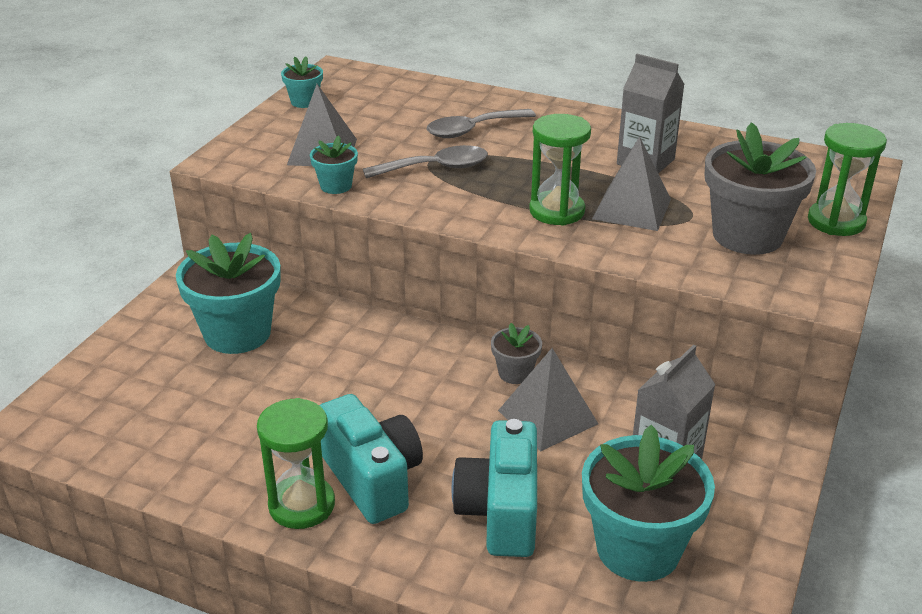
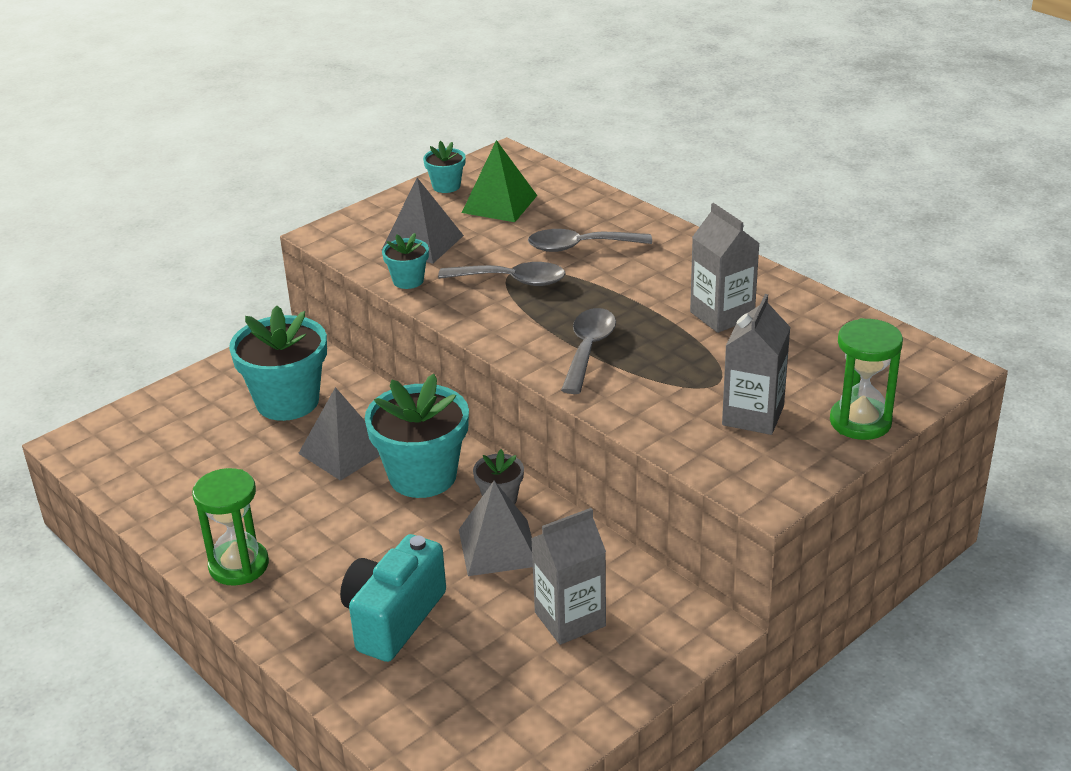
camera: 25 degrees right, 0 degrees up
turquoise camera [319,394,423,524] -> none
green hourglass [529,114,591,226] -> grey spoon [561,308,616,394]
turquoise flower pot [582,425,715,582] -> turquoise flower pot moved to [365,374,469,498]
grey pyramid [592,136,671,231] -> grey pyramid moved to [298,387,380,481]
grey flower pot [705,122,816,255] -> grey carton [722,294,790,435]
none -> green pyramid [462,140,537,222]

